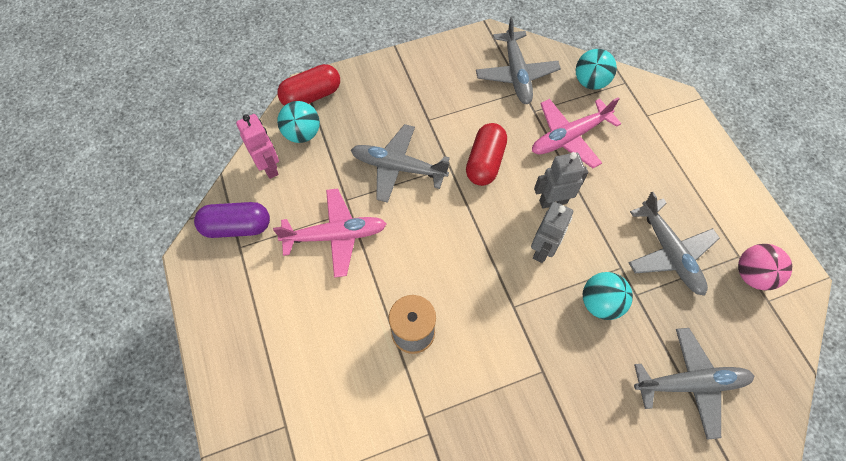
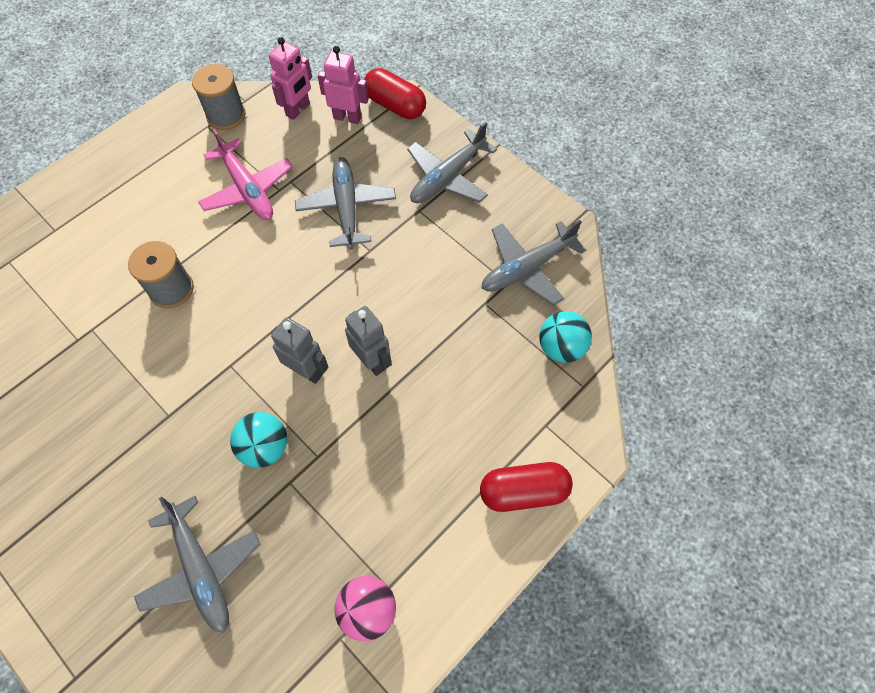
camera: 65 degrees right, 0 degrees up
purple capsule [194,202,270,238] -> grey spool [192,64,246,130]
turquoise ball [277,101,320,143] -> pink robot [318,46,369,124]
red capsule [466,123,507,186] -> red capsule moved to [480,462,573,512]
grey robot [531,202,573,263] -> grey robot turned 150 degrees counterclockwise [271,317,328,384]
pink plane [532,97,621,168] -> none
grey plane [629,192,720,296] -> grey plane moved to [407,121,497,203]

